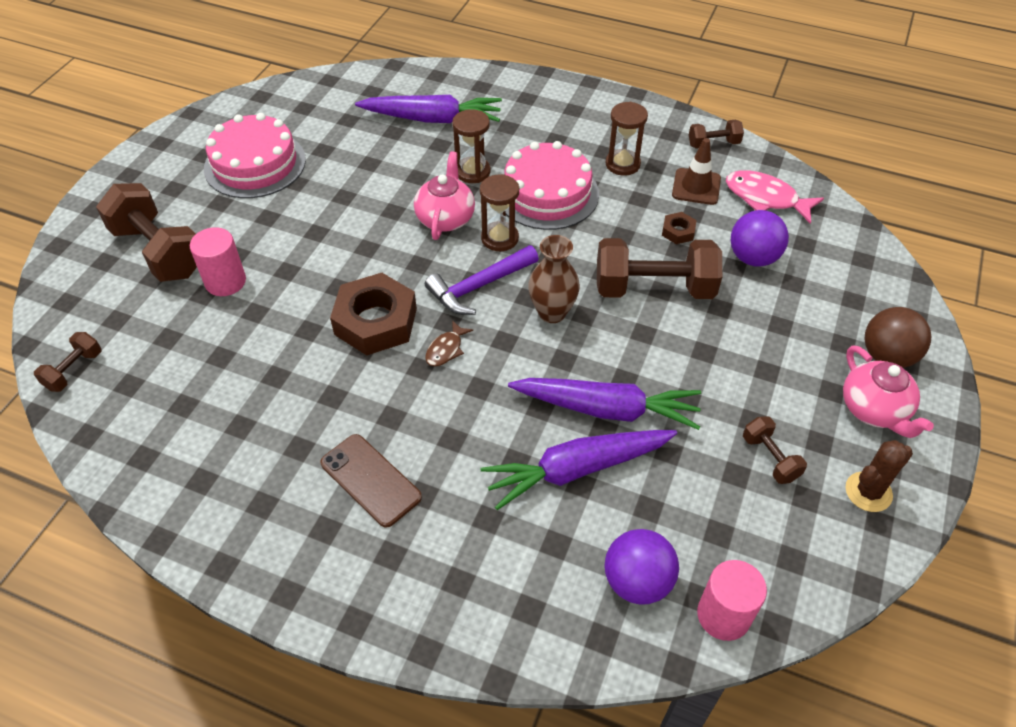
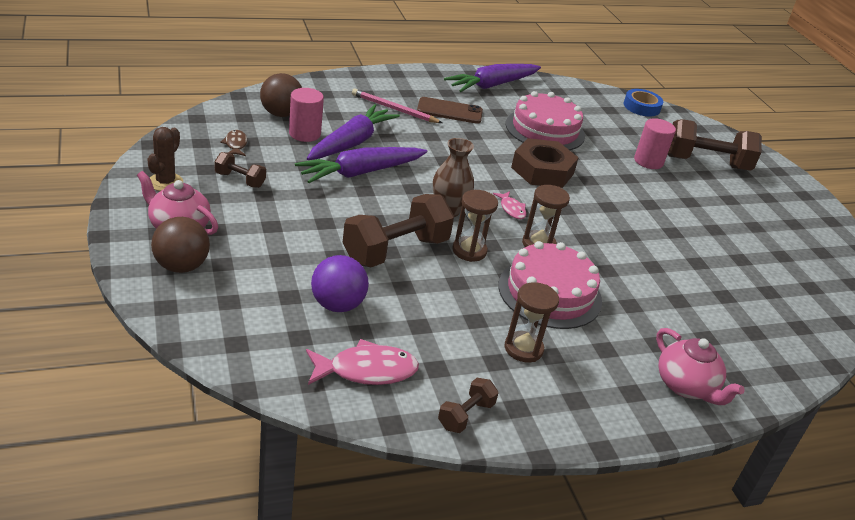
camera: 135 degrees right, 15 degrees down
brown dumbbell [34,332,101,392] -> blue tape [624,89,663,117]
pink cake [204,113,306,198] -> pink cake moved to [506,91,585,150]
purple carrot [355,95,502,123] -> purple carrot moved to [444,64,541,92]
pink teapot [414,151,475,240] -> pink teapot moved to [656,328,745,405]
purple hammer [425,245,539,315] -> pink fish [493,191,526,219]
brown fish [425,320,473,366] -> brown fish moved to [220,130,247,156]
brown hourglass [452,109,490,183] -> brown hourglass moved to [452,190,498,262]
purple ball [605,529,679,605] -> brown ball [260,73,302,117]
brown nut [662,212,697,244] -> none
brown traffic cone [672,138,721,205] -> none
pink cylinder [697,560,767,641] -> pink cylinder moved to [289,88,324,142]
none -> pink pencil [352,89,442,123]

